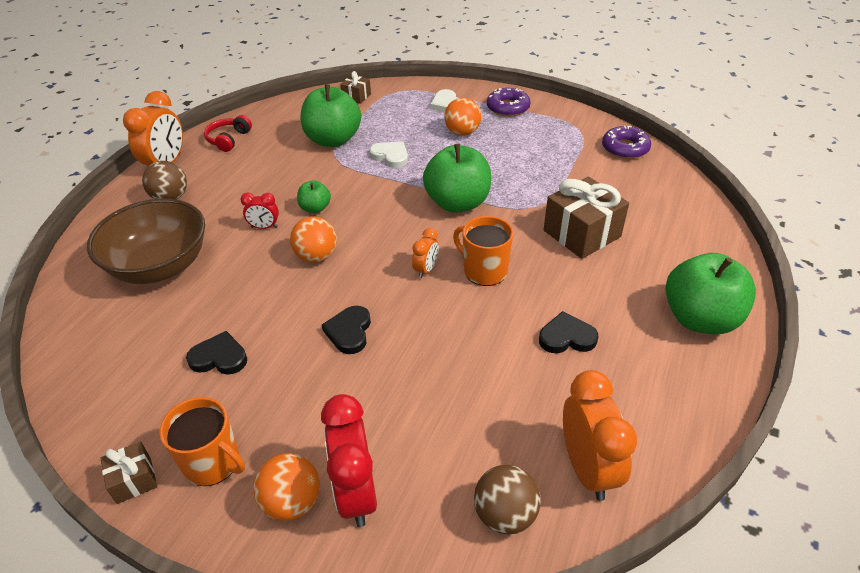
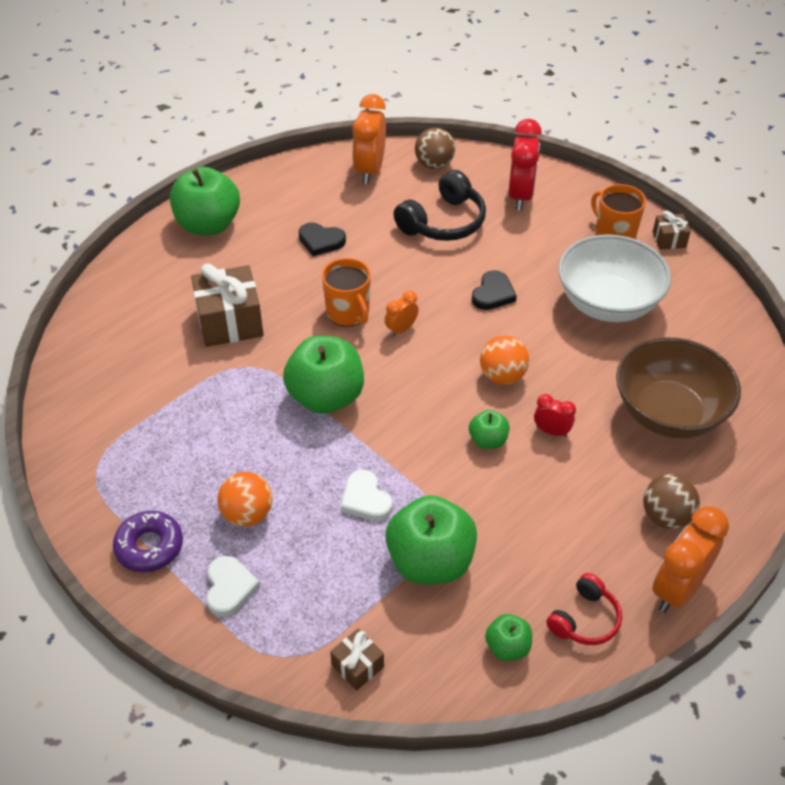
camera: 160 degrees left, 5 degrees up
black heart [186,331,247,375] -> white bowl [558,234,671,322]
orange ball [253,453,320,521] -> none
purple donut [602,126,651,159] -> none
none -> black headphones [393,170,486,241]
none -> green apple [485,614,532,661]

